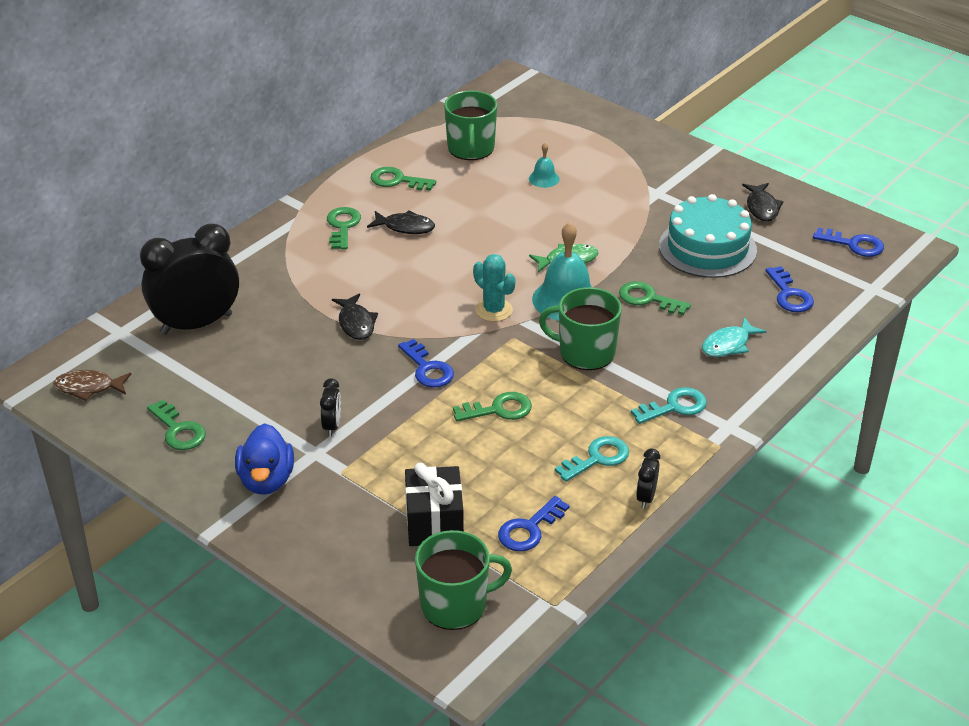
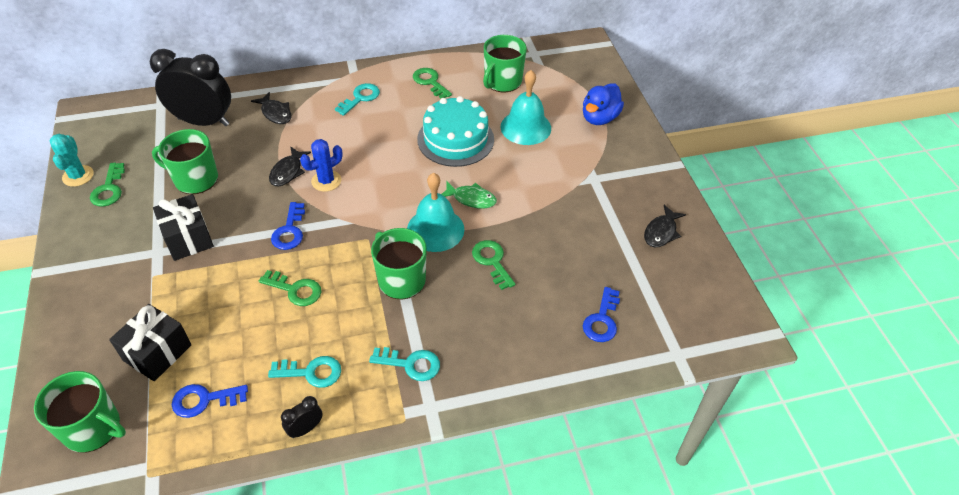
camera: 35 degrees right, 10 degrees up
brown fish [53,370,131,401] -> none
blue duck [235,423,294,495] -> blue duck moved to [583,83,624,125]
black clock [320,378,341,436] -> black gift [153,194,214,261]
green key [327,207,361,250] -> turquoise key [335,83,380,116]
black fish [367,211,435,234] -> black fish moved to [251,92,292,124]
turquoise cactus [473,254,516,322] -> turquoise cactus moved to [50,134,94,187]
turquoise bell [529,143,559,188] -> turquoise bell [501,70,551,145], size x2.02
turquoise cake [659,194,757,278] -> turquoise cake moved to [417,96,494,167]
turquoise fish [702,317,767,357] -> none
blue key [813,228,884,257] -> none
none -> green mug [152,129,218,194]
none -> blue cactus [300,139,343,192]

